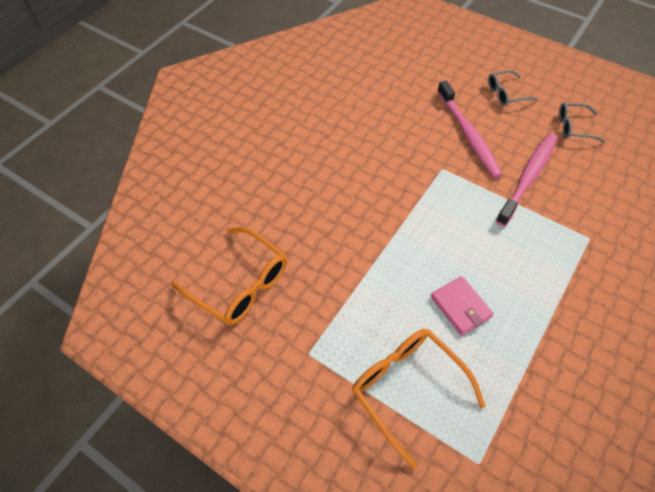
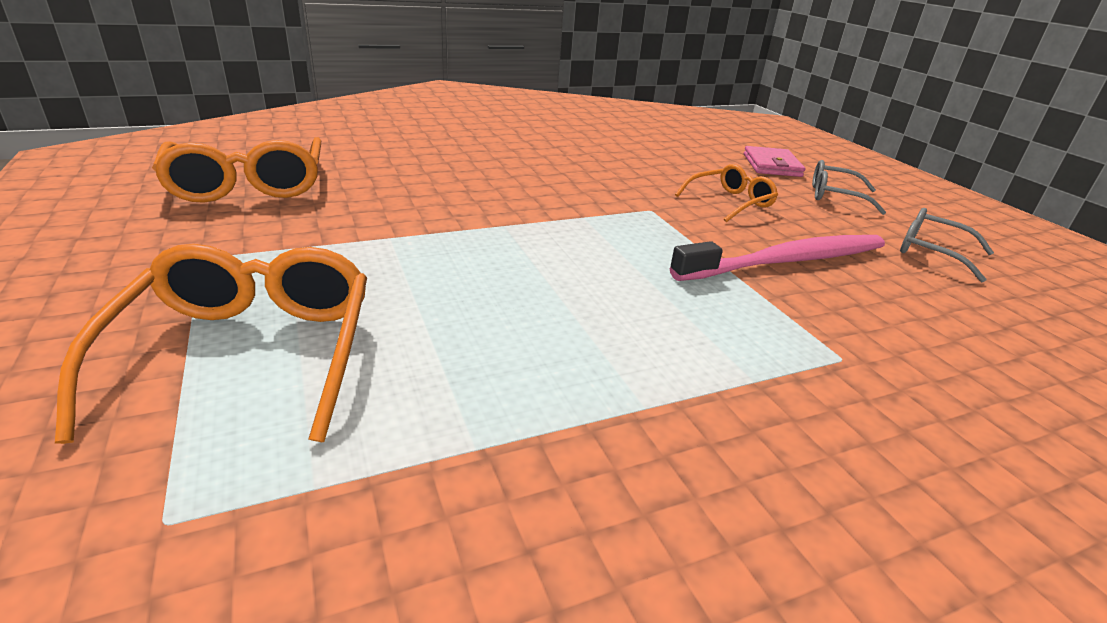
camera: 30 degrees right, 25 degrees down
pink wallet [431,276,494,336] -> pink wallet moved to [744,146,805,177]
pink toothbrush [437,81,503,178] -> orange glasses [675,164,778,222]

